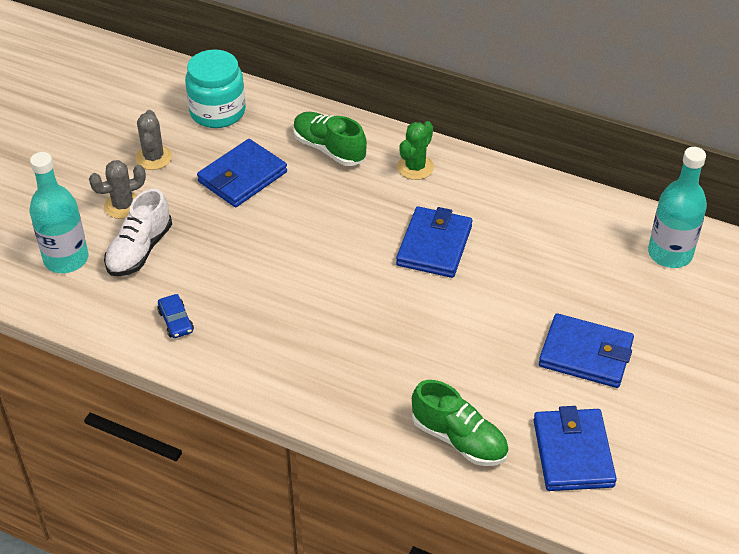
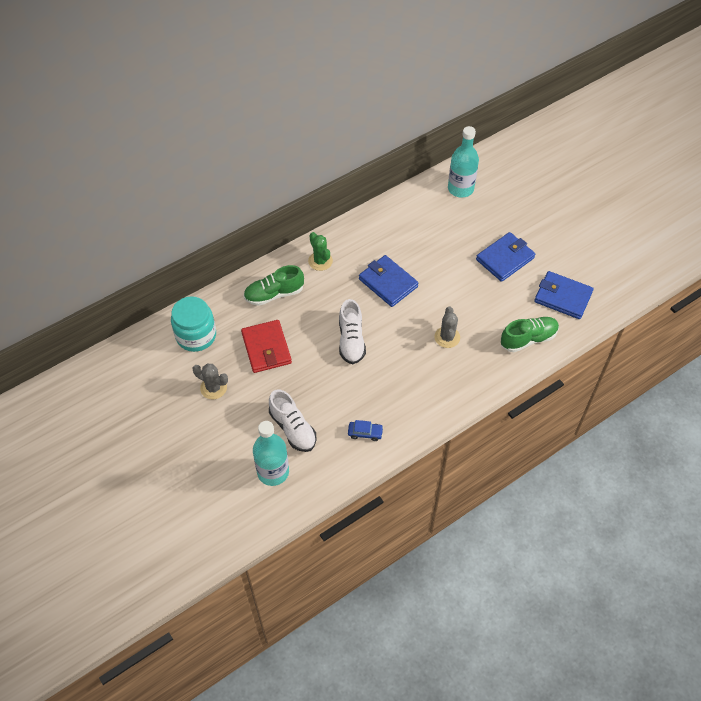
camera: 60 degrees left, 10 degrees up
grey cactus [89,160,146,219] -> grey cactus moved to [434,307,460,348]
blue wallet [197,139,287,207] -> red wallet [241,320,292,373]
none -> white shoe [339,299,366,364]

